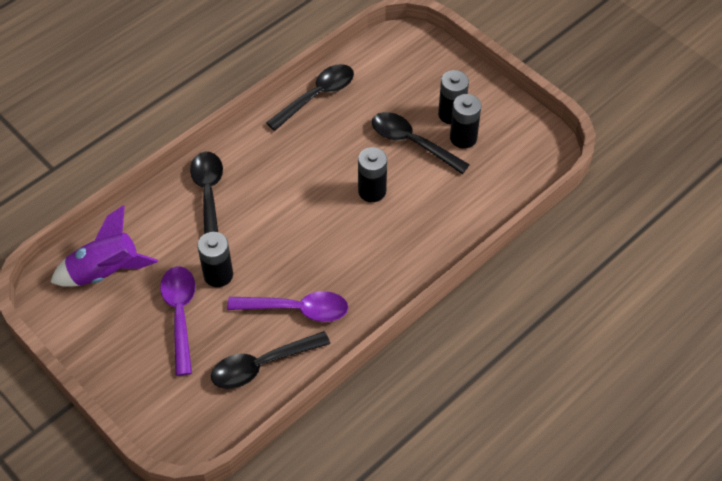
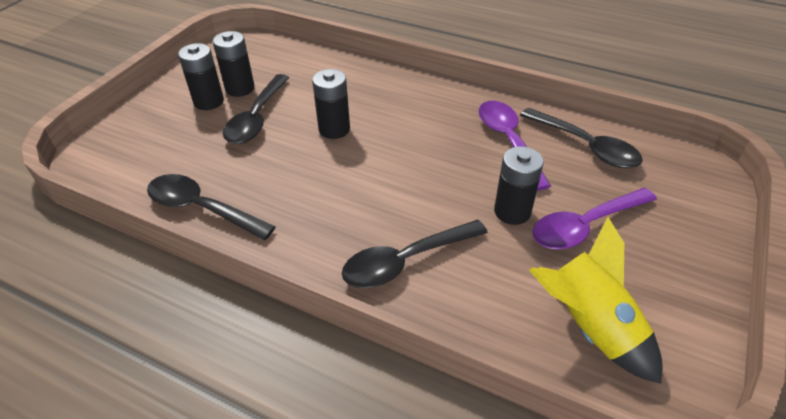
camera: 110 degrees left, 10 degrees down
purple rocket [50,205,158,287] -> yellow rocket [529,217,662,384]

